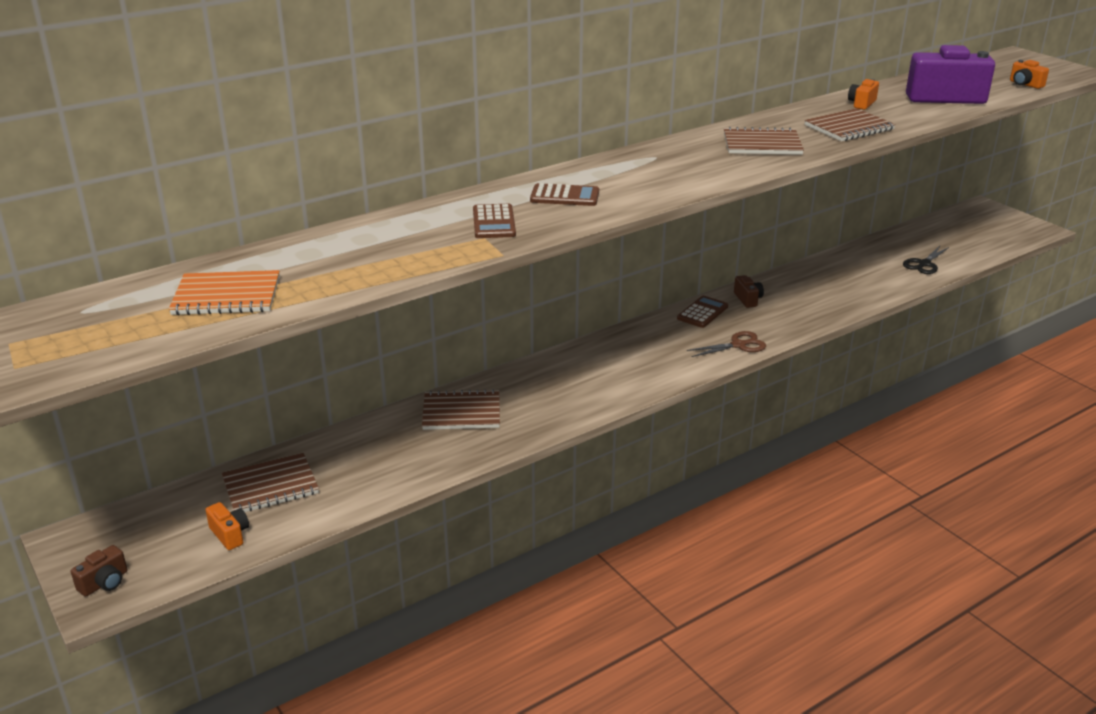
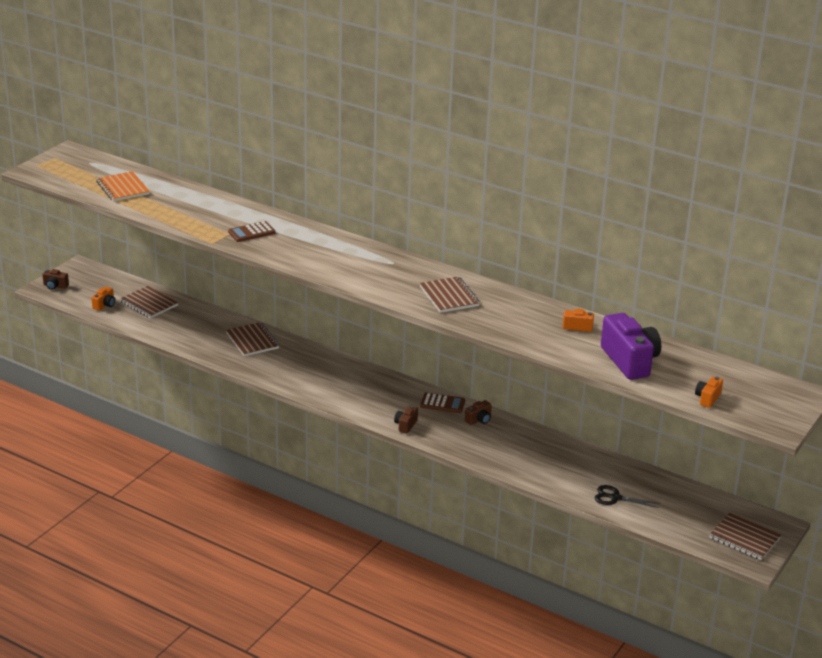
camera: 65 degrees right, 0 degrees up
brown calculator [530,183,599,206] -> none
brown scissors [687,331,766,357] -> brown camera [394,406,418,434]
brown notebook [804,108,896,141] -> brown notebook moved to [709,513,781,560]

